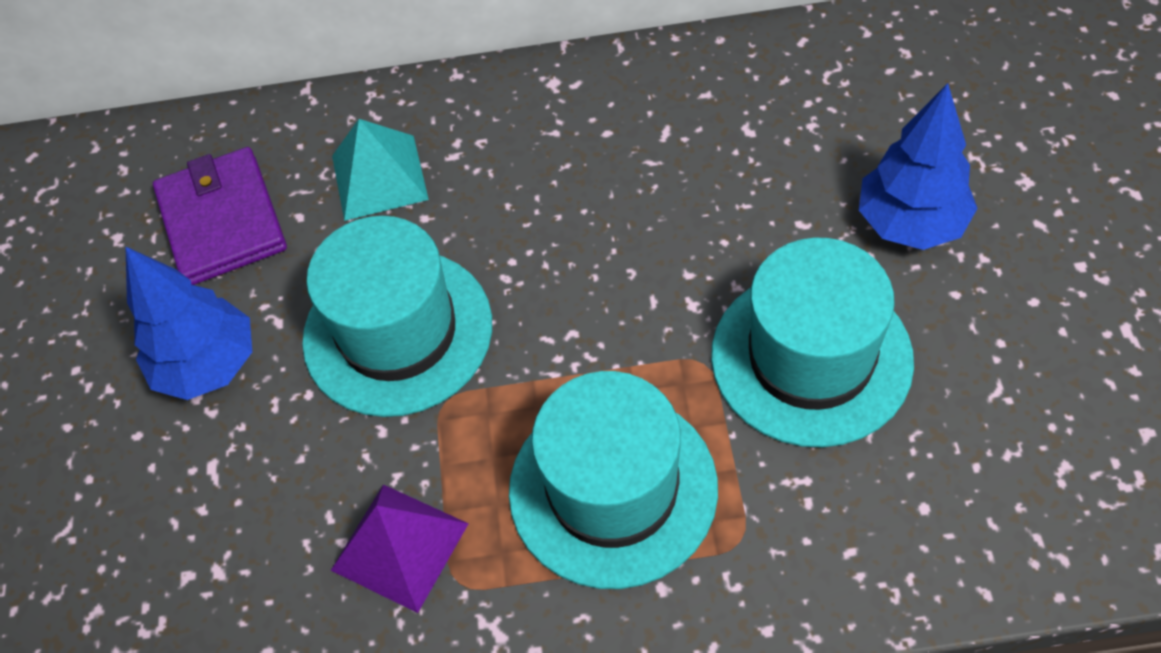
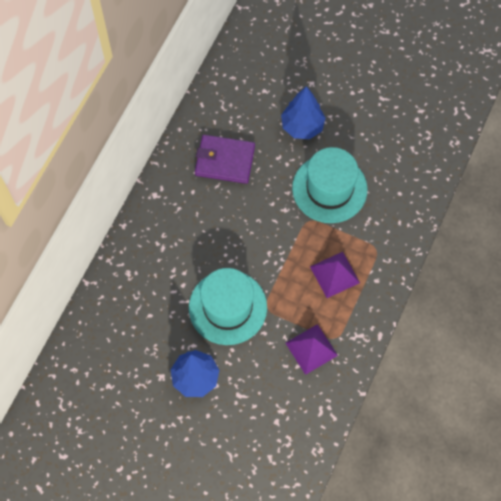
camera: 65 degrees left, 10 degrees up
purple wallet [153,147,287,285] -> purple wallet moved to [195,135,255,184]
turquoise pyramid [332,119,429,221] -> none
turquoise hat [509,371,718,589] -> purple pyramid [310,252,360,298]

